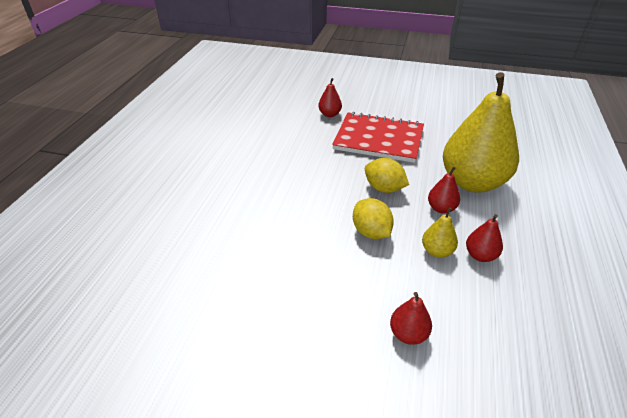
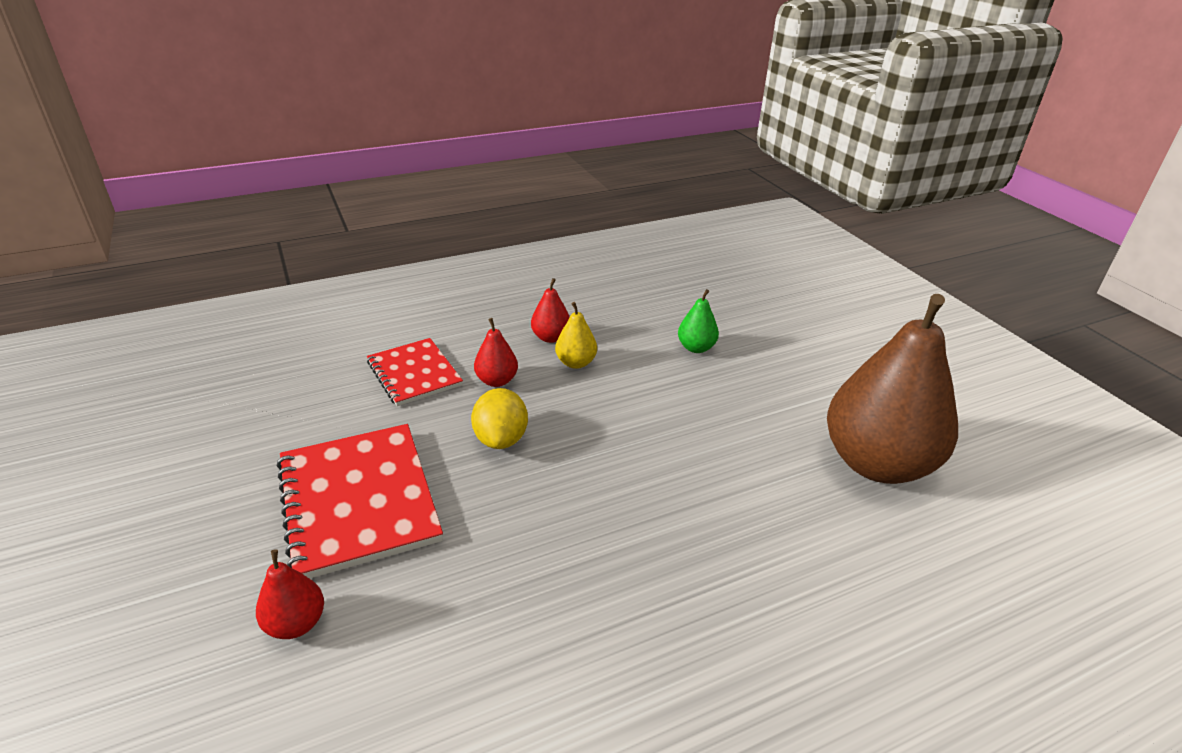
camera: 130 degrees left, 5 degrees down
yellow lemon [353,198,394,239] -> none
red pear [390,292,432,345] -> green pear [678,289,719,353]
yellow pear [443,72,519,193] -> red notebook [367,338,463,406]
none -> brown pear [827,294,958,484]

